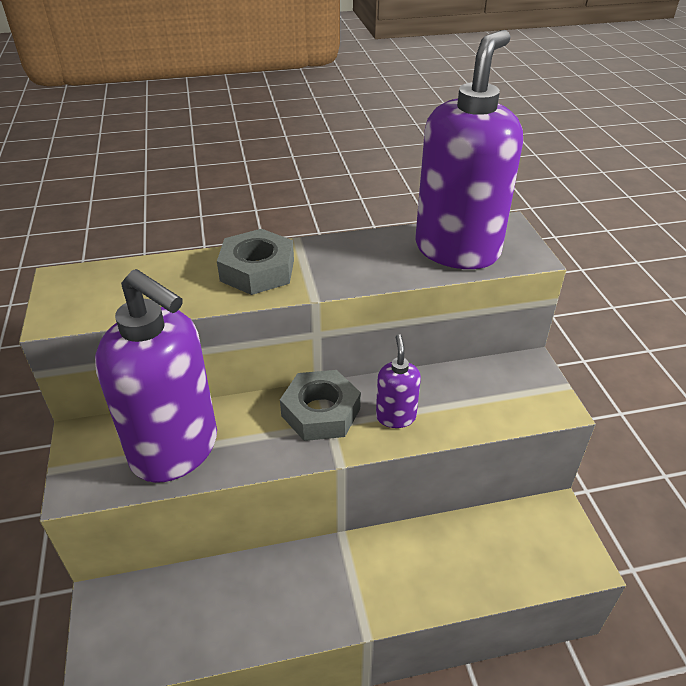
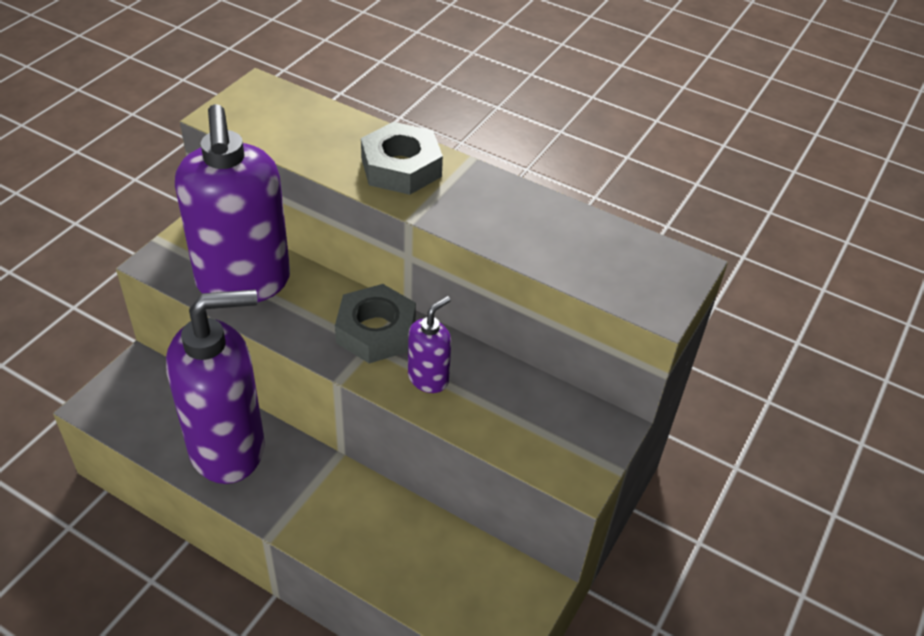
camera: 40 degrees right, 5 degrees up
purple soap dispenser [415,30,523,269] -> purple soap dispenser moved to [166,289,265,484]

